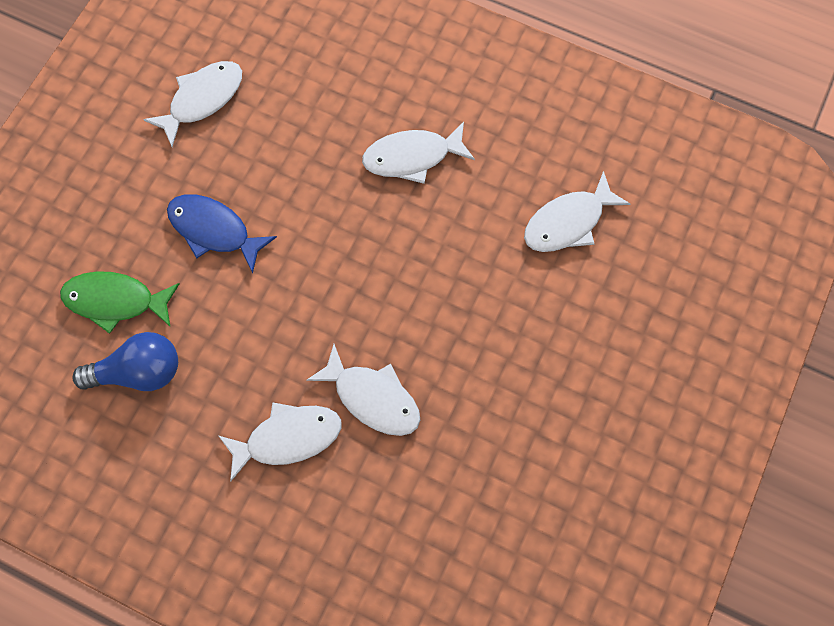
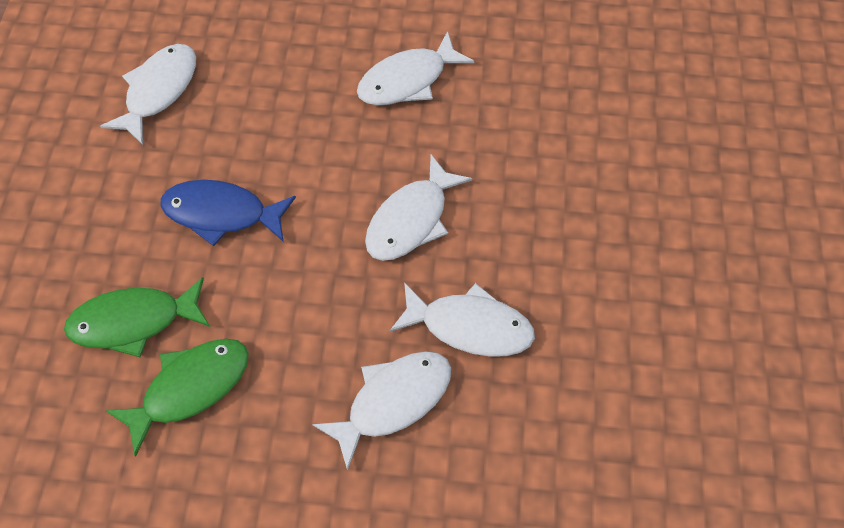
camera: 20 degrees left, 10 degrees down
blue light bulb [72,332,178,391] -> green fish [106,339,249,457]
white fish [524,171,630,252] -> white fish moved to [365,155,472,261]

